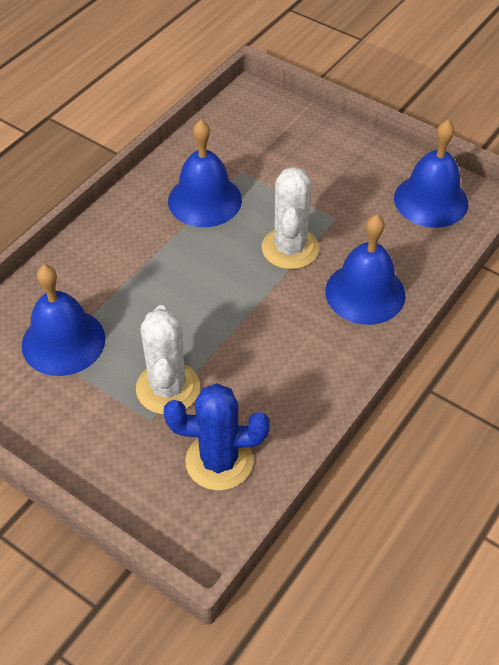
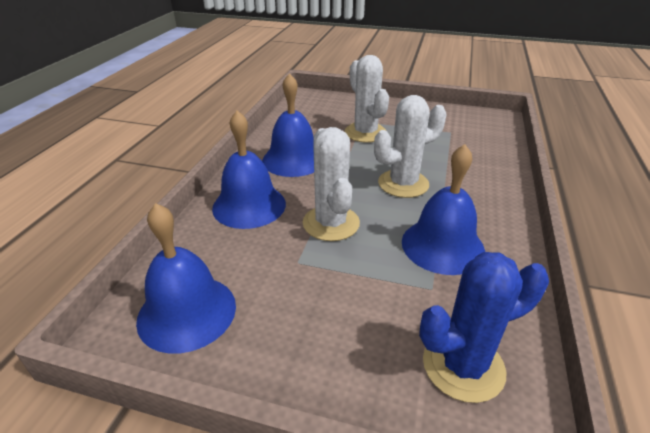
camera: 160 degrees right, 15 degrees down
blue bell [22,265,106,376] -> blue bell moved to [262,73,314,177]
blue cactus [164,383,270,491] -> blue cactus moved to [419,252,549,403]
none -> white cactus [374,95,446,198]

